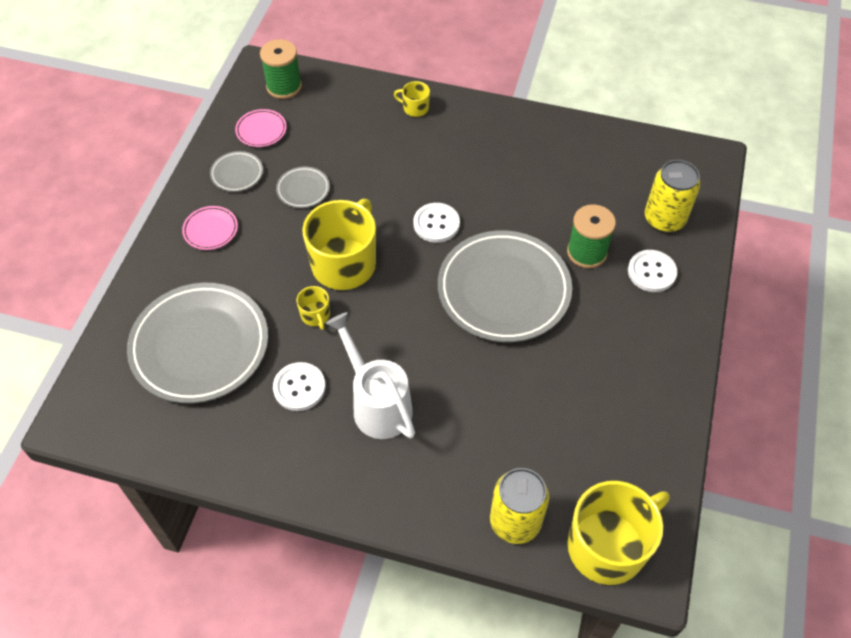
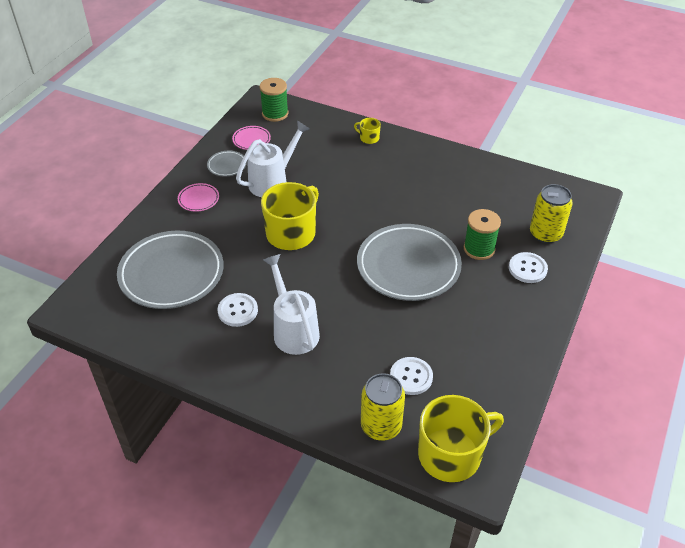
camera: 10 degrees right, 10 degrees down
grey plate [276,167,330,208] -> white watering can [236,120,310,197]
yellow mug [296,286,330,330] -> none
white button [413,203,460,243] -> white button moved to [390,357,433,395]

